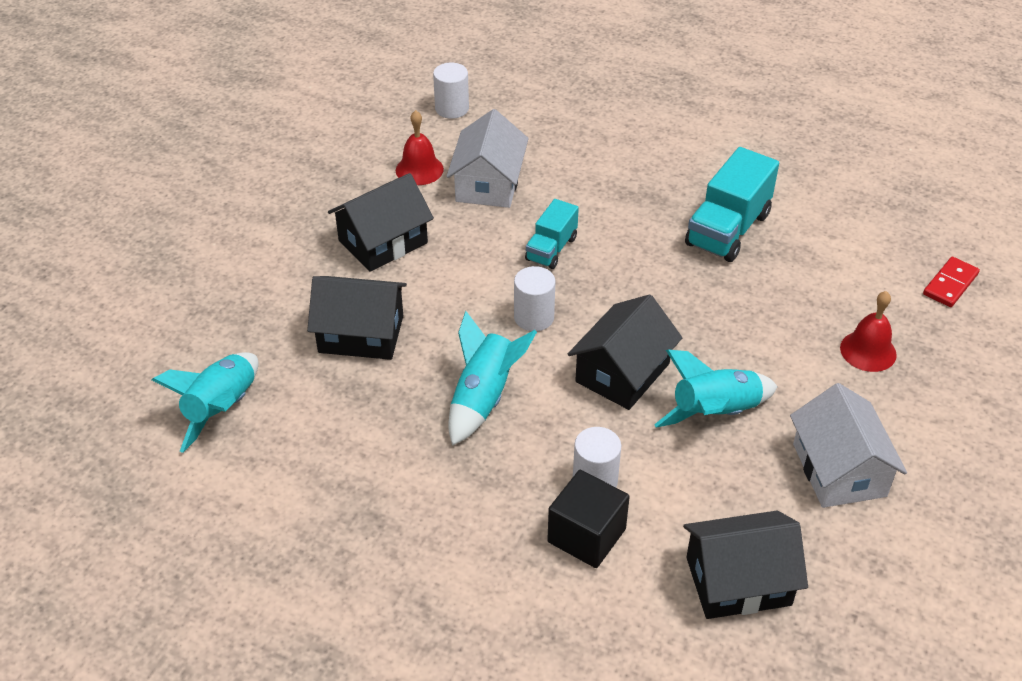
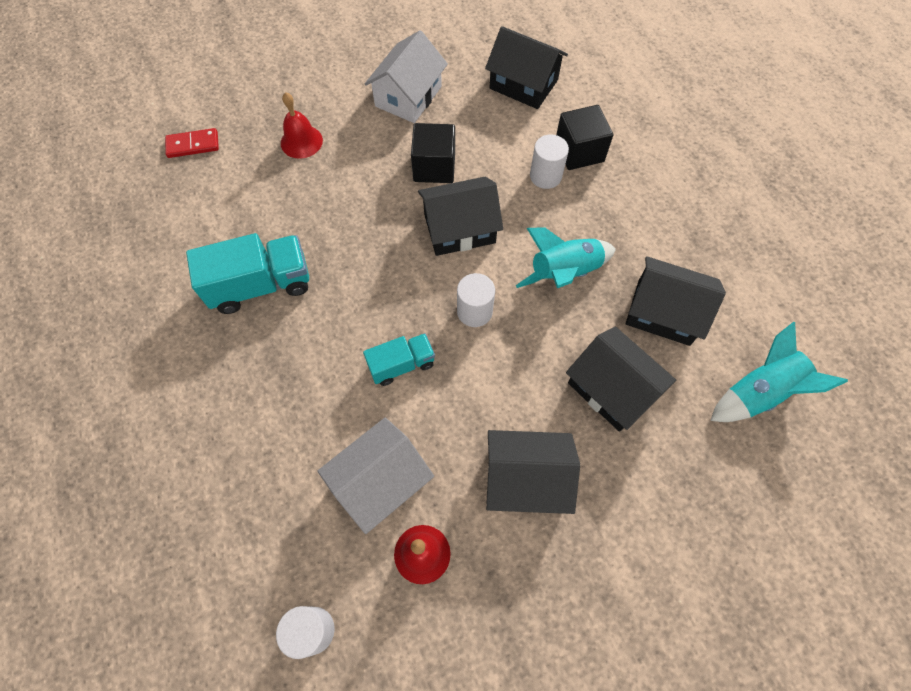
camera: 140 degrees left, 20 degrees up
turquoise rocket [654,350,778,428] -> black cube [411,123,455,183]
none -> black house [626,256,726,346]

